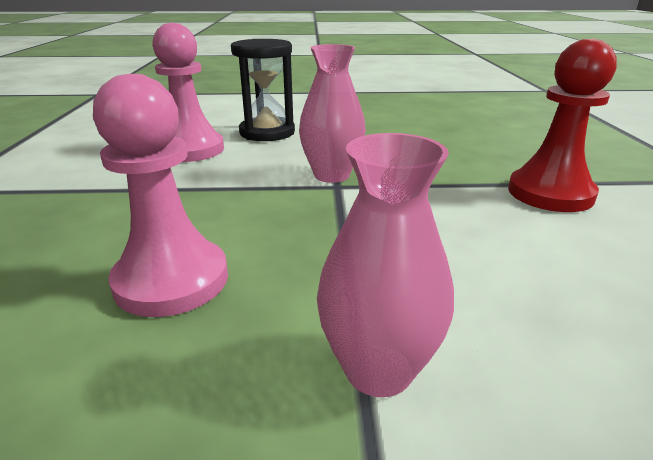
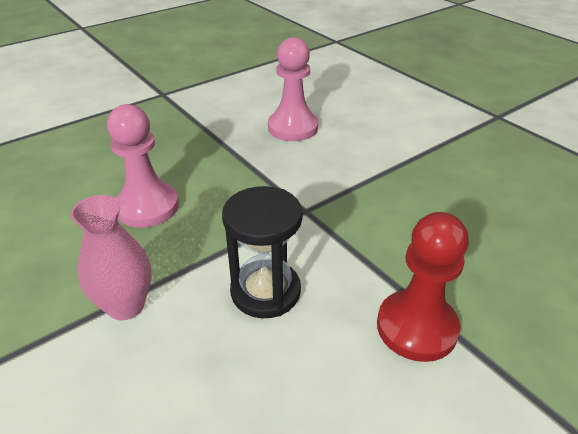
camera: 55 degrees right, 10 degrees up
black hourglass [231,39,295,141] -> black hourglass moved to [222,186,303,318]
pink vase [299,44,366,183] -> none

